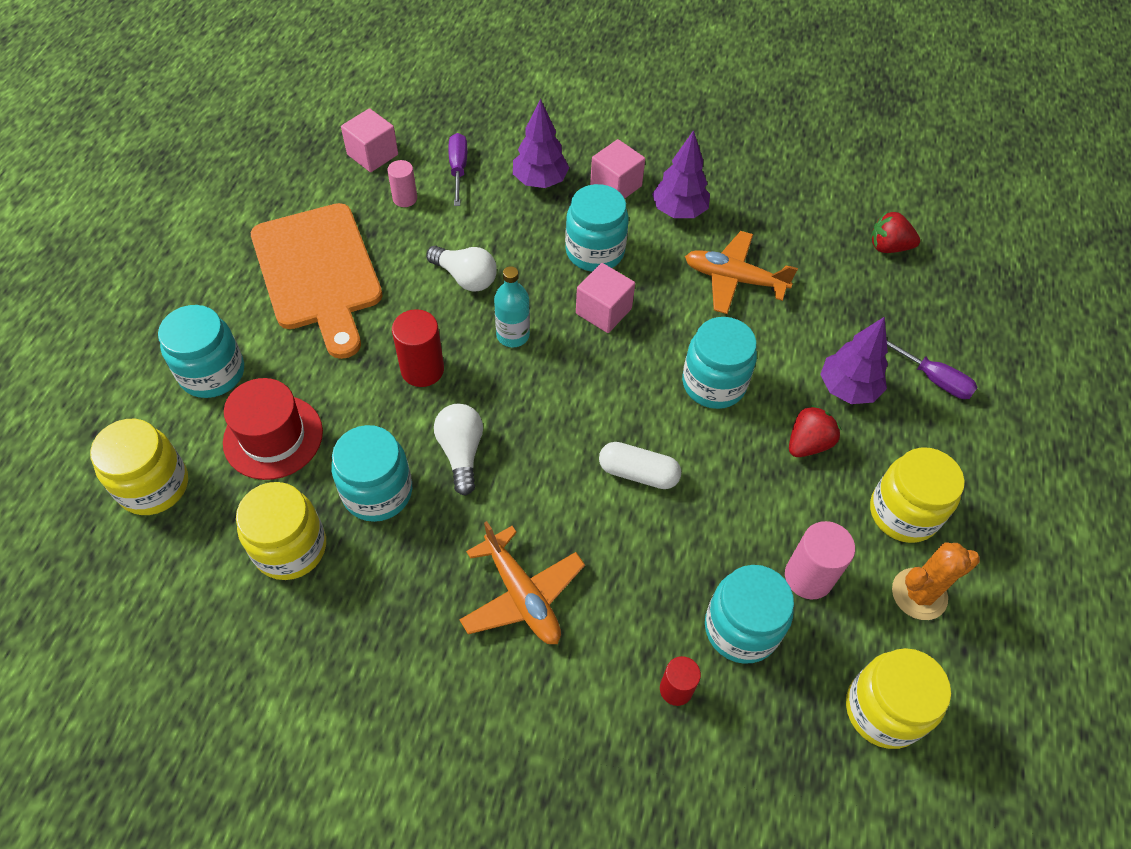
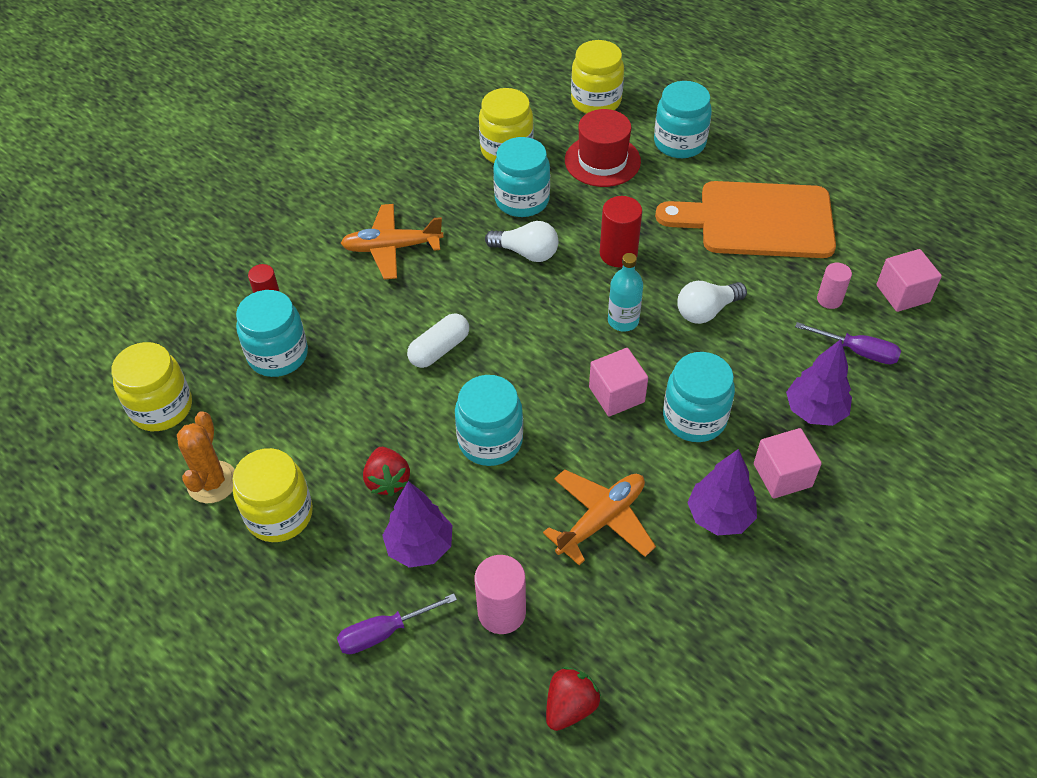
camera: 120 degrees right, 5 degrees down
pink cylinder [785,521,855,599] -> pink cylinder moved to [474,555,526,634]

